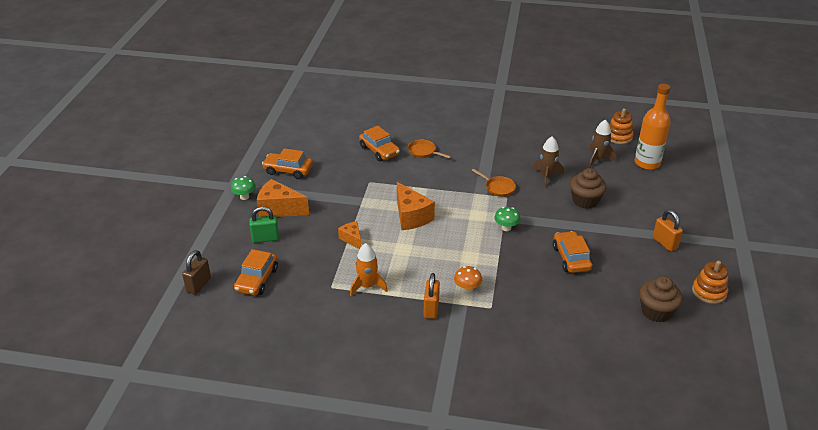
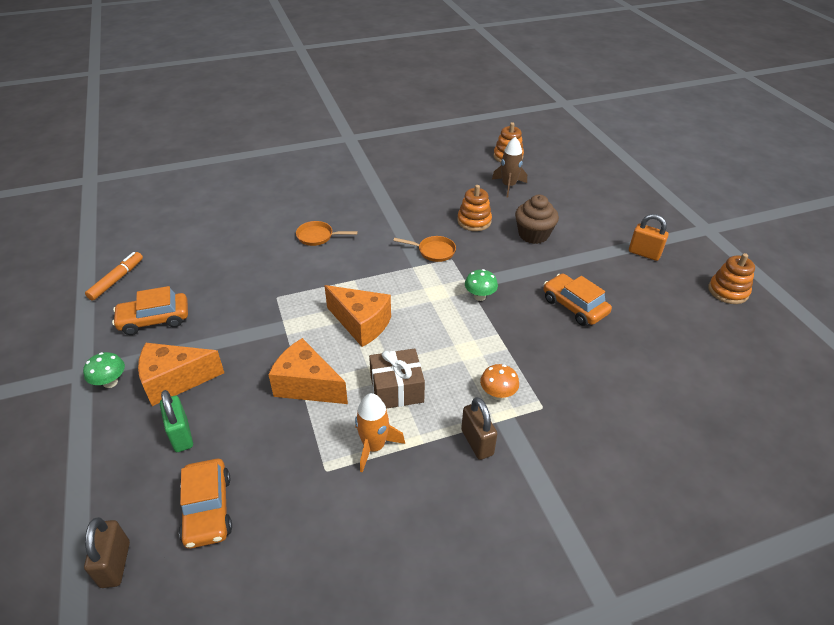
camera: 30 degrees left, 5 degrees up
green padlock [249,206,279,243] -> green padlock turned 75 degrees counterclockwise [160,390,193,452]
orange cheese [338,221,361,249] -> orange cheese [268,338,348,404], size x1.76
orange car [359,126,400,161] -> none
orange padlock [424,273,440,319] -> brown padlock [461,397,497,460]
brown rocket [532,136,564,188] -> orange stacking toy [457,185,492,231]
orange bottle [634,84,671,170] -> none
brown cupcake [639,276,683,322] -> none
none -> orange marker [85,252,143,301]
none -> brown gift [369,348,425,409]

